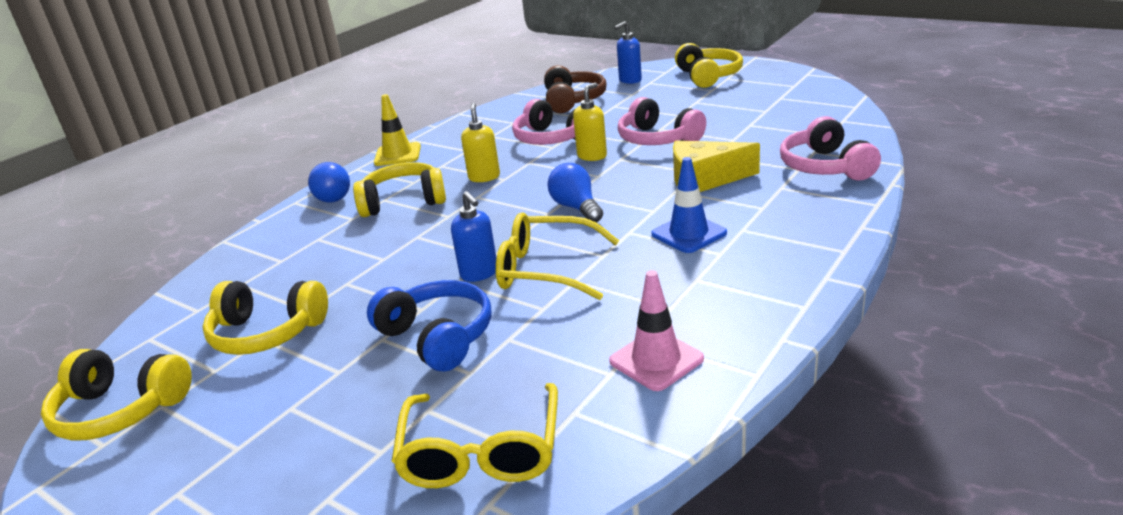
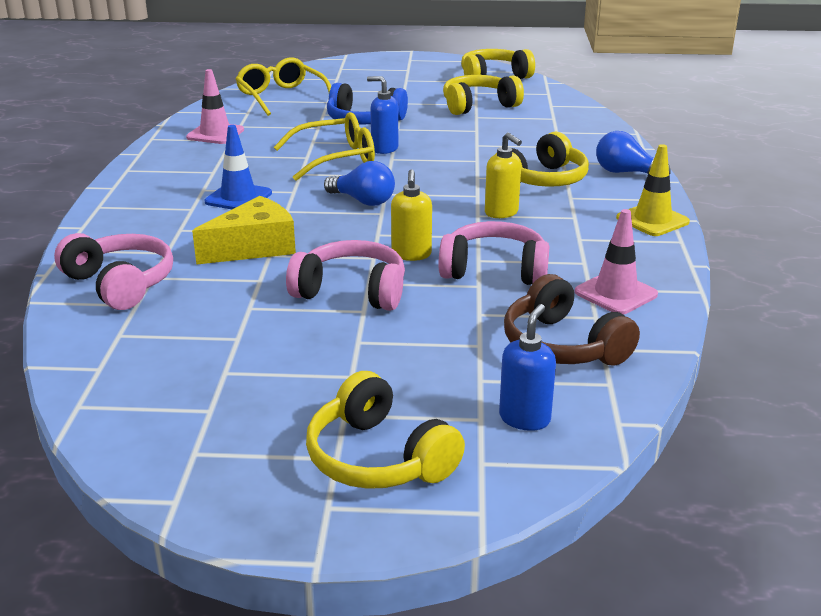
camera: 145 degrees right, 0 degrees up
none -> pink traffic cone [575,209,658,315]

